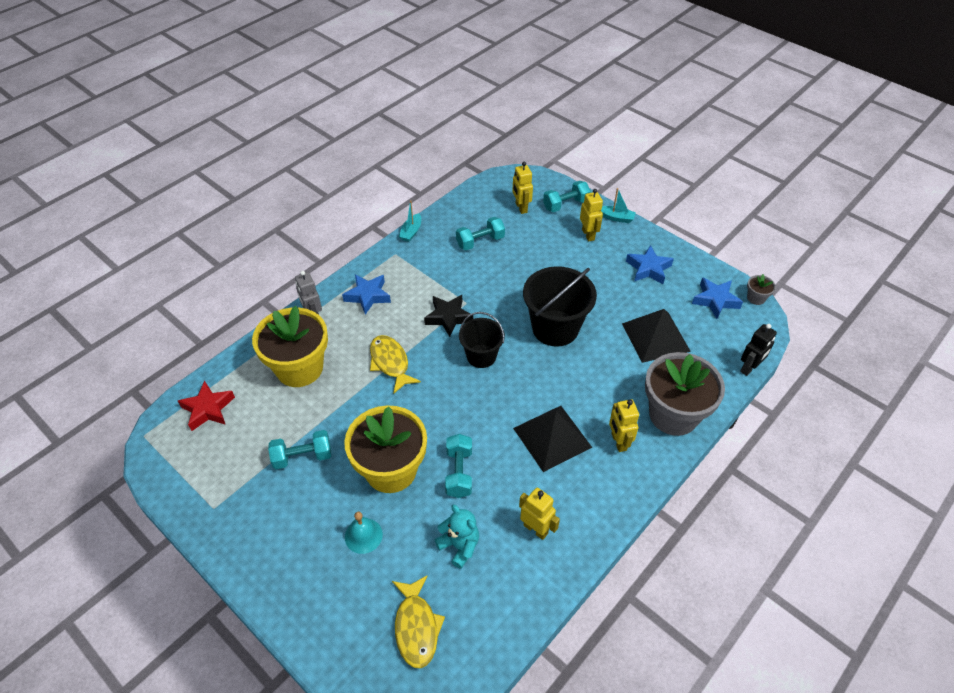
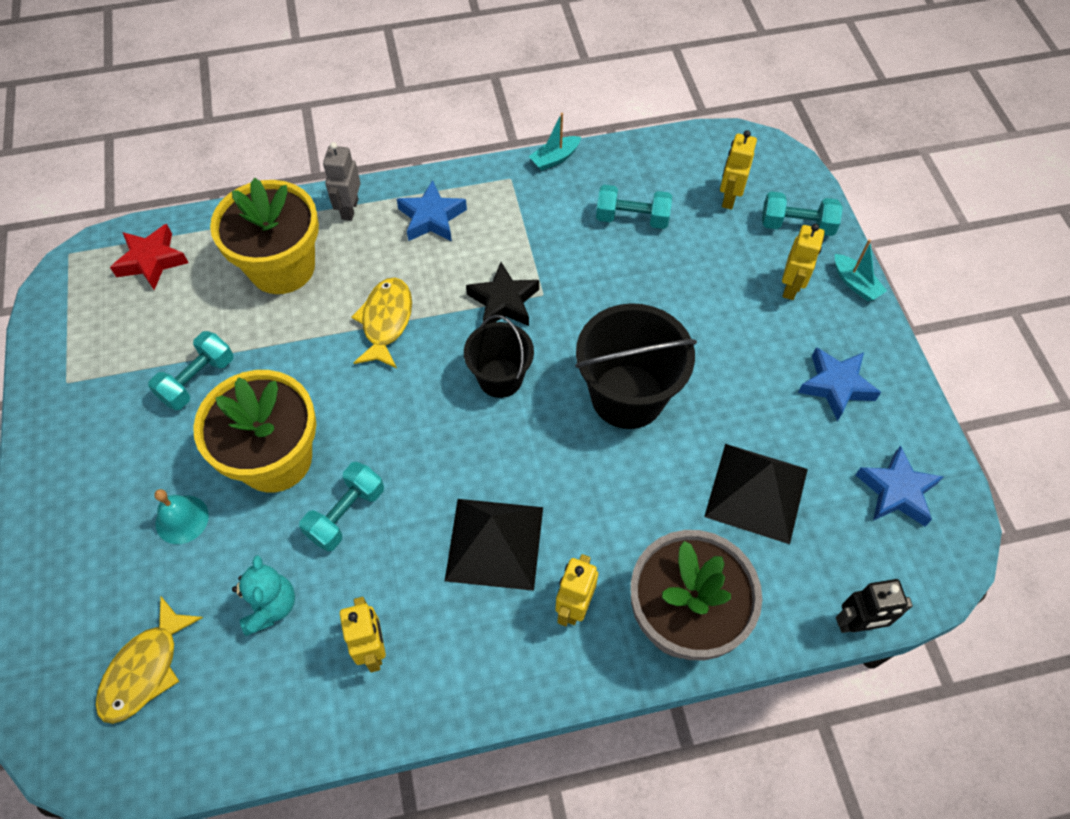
camera: 35 degrees right, 10 degrees up
turquoise dumbbell [268,430,331,469] -> turquoise dumbbell turned 75 degrees counterclockwise [148,331,233,410]
grey flower pot [747,274,776,305] -> none

